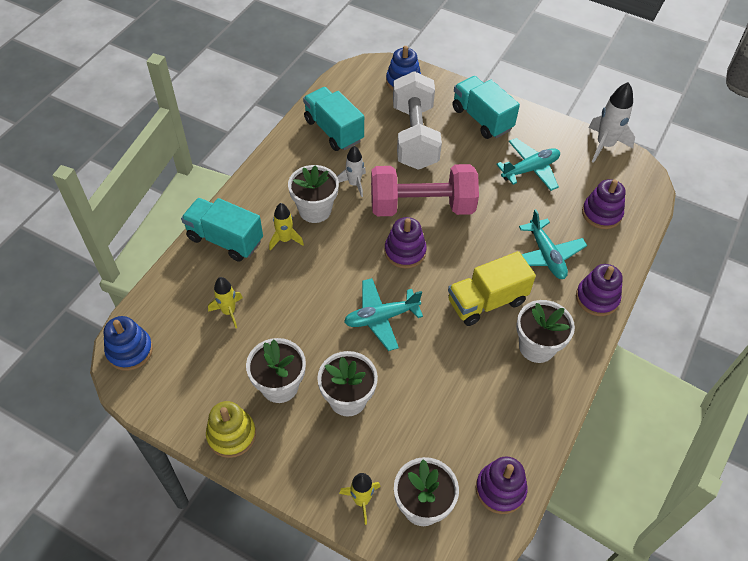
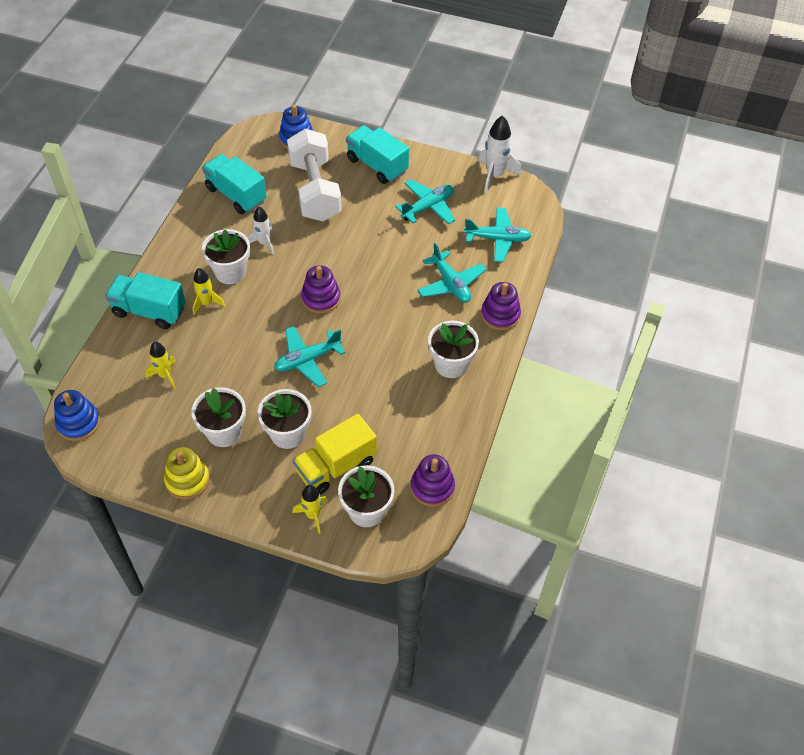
camera: 10 degrees left, 0 degrees up
pink dumbbell [371,164,479,216] -> none
yellow truck [448,251,536,326] -> yellow truck moved to [293,414,377,495]
purple stacking toy [582,179,625,229] -> turquoise plane [464,208,531,262]

